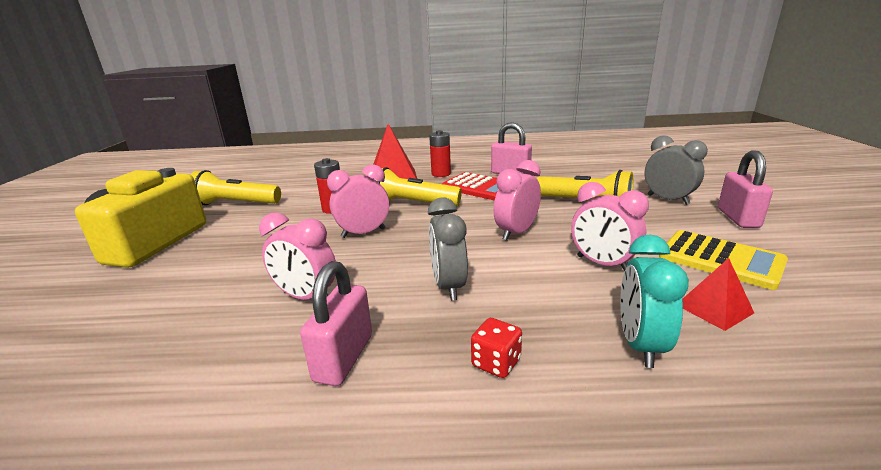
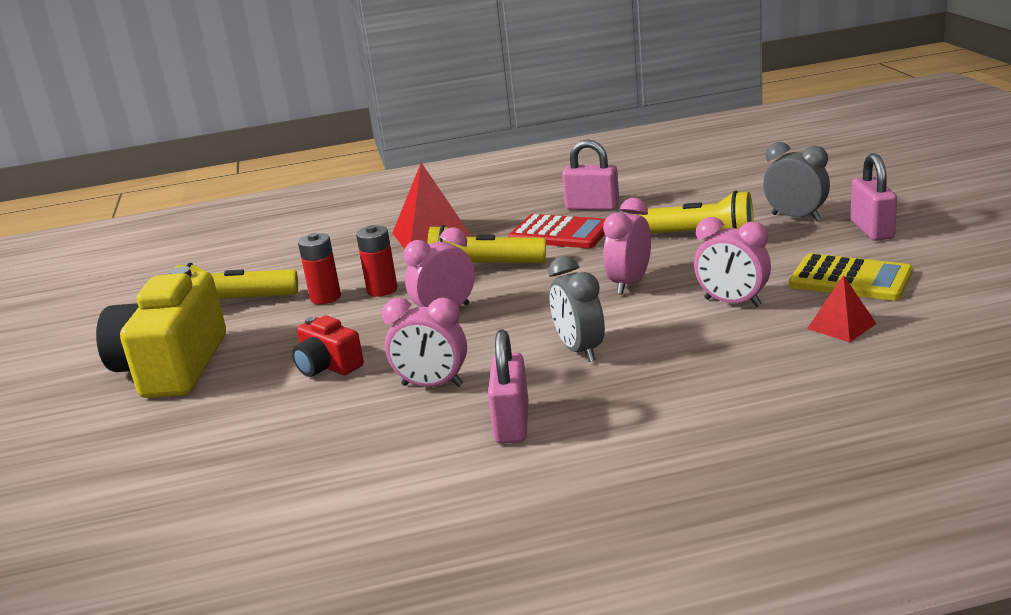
camera: 10 degrees left, 0 degrees up
red battery [429,130,451,177] -> red battery moved to [298,233,341,304]
red dice [471,318,522,378] -> none
turquoise clock [620,235,689,368] -> none
none -> red camera [292,315,364,377]

